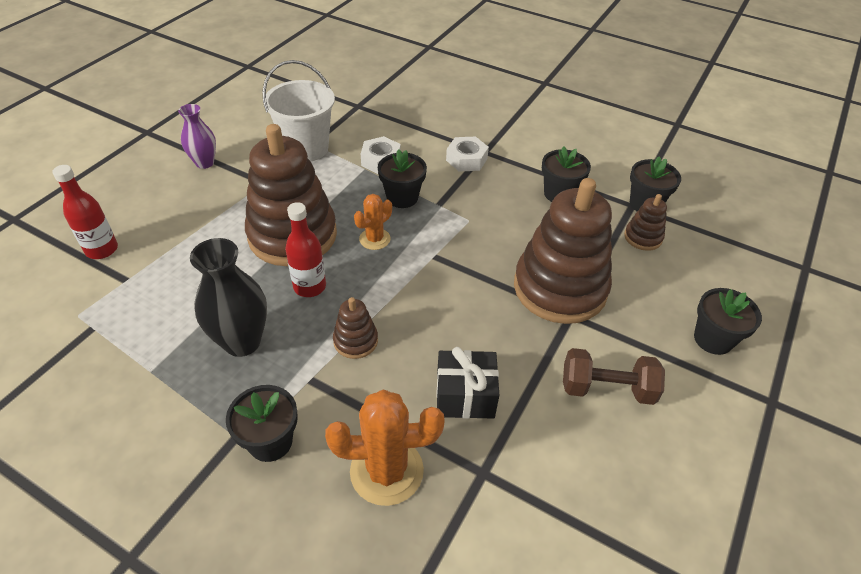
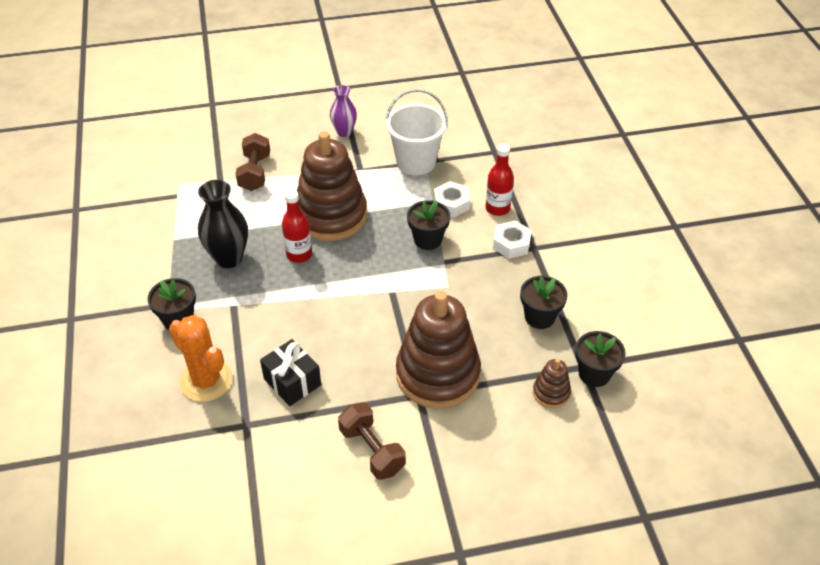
camera: 50 degrees right, 0 degrees up
red bottle [52,165,118,259] -> red bottle moved to [486,144,514,216]
brown stacking toy [333,297,378,359] -> none
orange cactus [354,194,392,250] -> none
black flower pot [694,288,762,355] -> none
none -> brown dumbbell [236,133,270,191]

